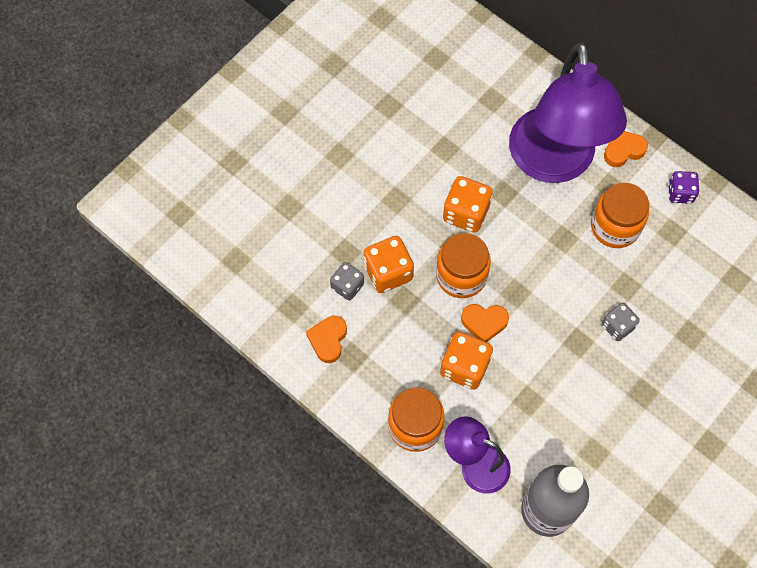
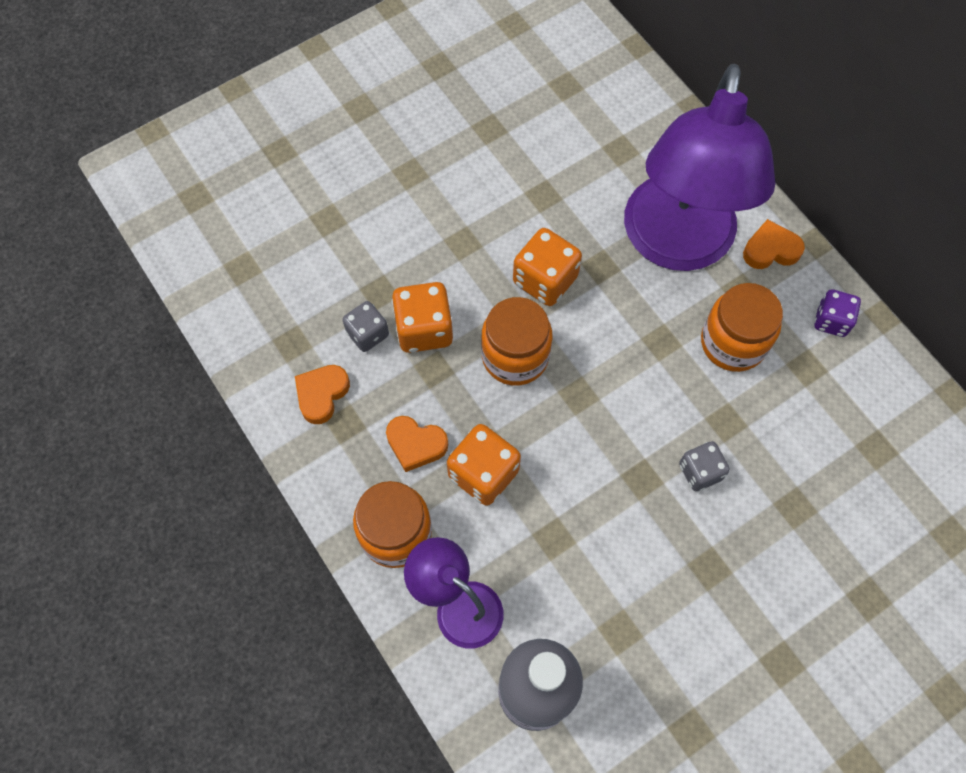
camera: 15 degrees right, 0 degrees up
orange heart [461,304,509,342] -> orange heart moved to [386,416,448,472]

